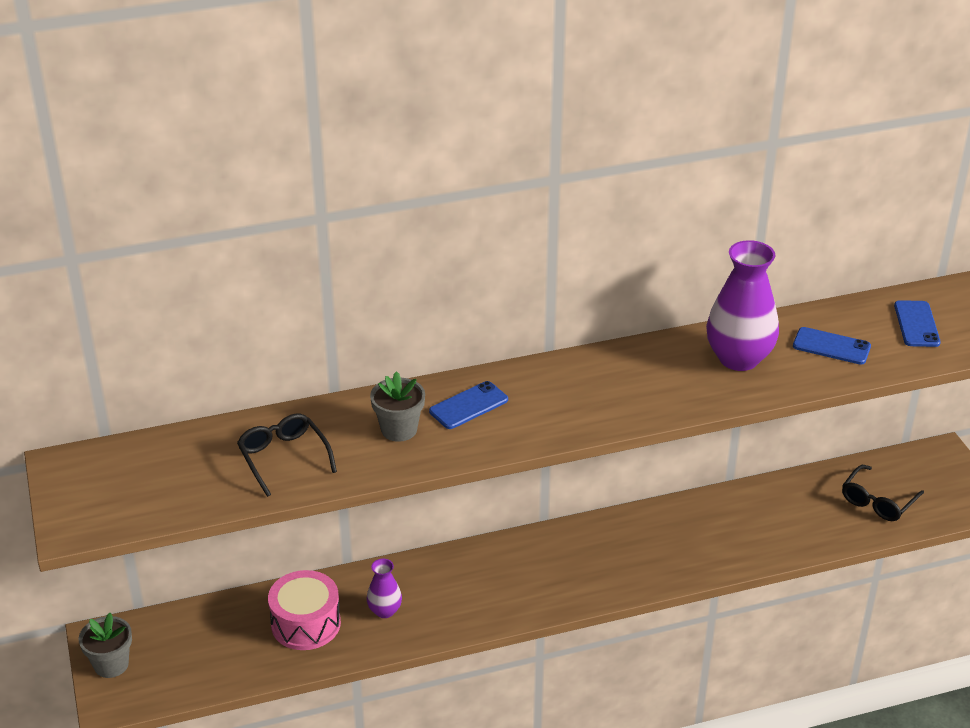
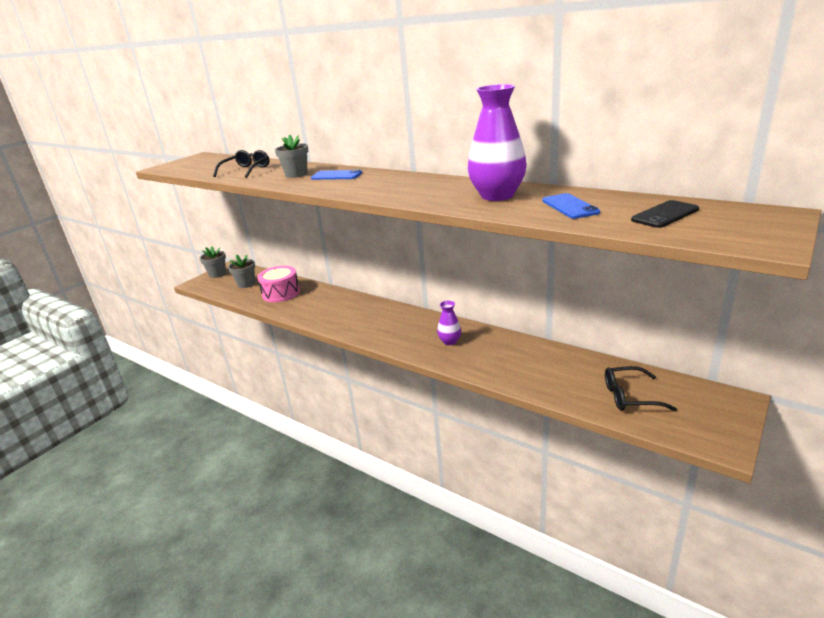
camera: 55 degrees right, 10 degrees down
purple vase [367,559,402,618] -> purple vase moved to [437,301,461,345]
blue phone [894,300,941,347] -> black phone [631,200,699,228]
none -> grey flower pot [228,255,255,288]

